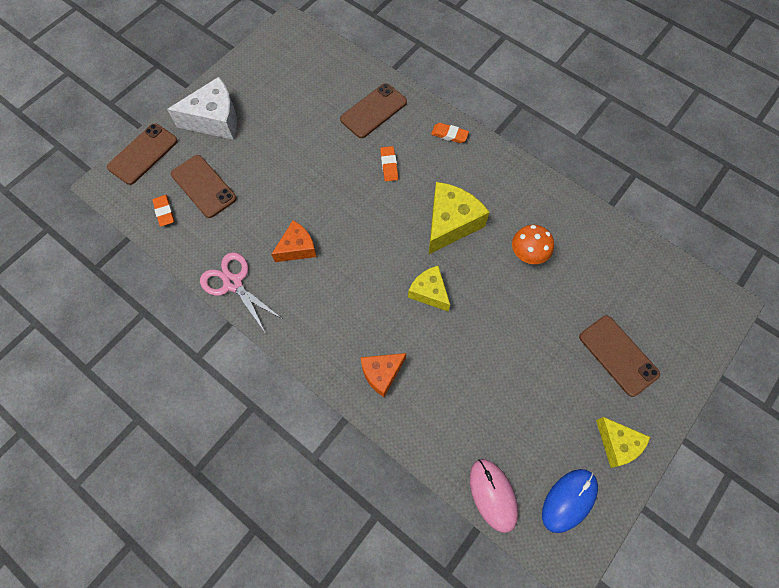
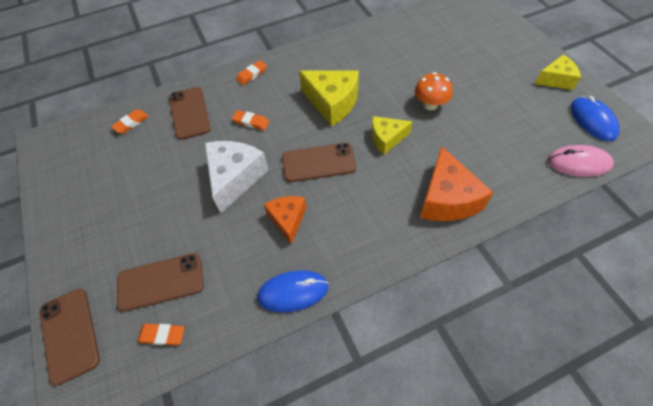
camera: 60 degrees left, 10 degrees down
white cheese [167,77,237,140] -> white cheese moved to [205,141,269,213]
pink scissors [200,252,281,332] -> blue mouse [257,270,328,312]
orange cheese [360,353,406,397] -> orange cheese [420,146,493,221], size x1.59
yellow cheese [429,182,490,254] -> yellow cheese turned 150 degrees clockwise [299,71,359,126]
orange mushroom [512,225,554,264] -> orange mushroom moved to [415,72,453,110]
brown phone [579,315,660,397] -> brown phone moved to [282,143,356,182]
none -> orange eraser [111,109,149,134]

